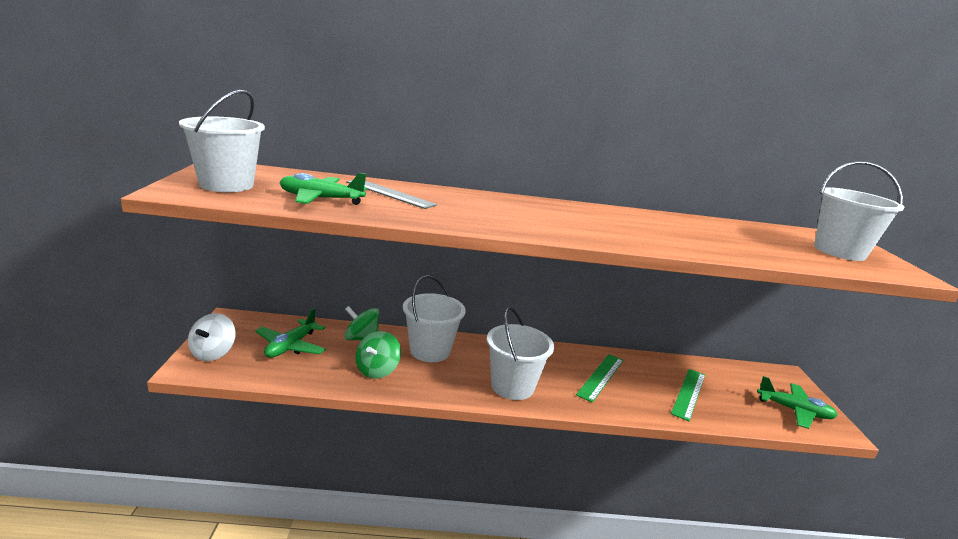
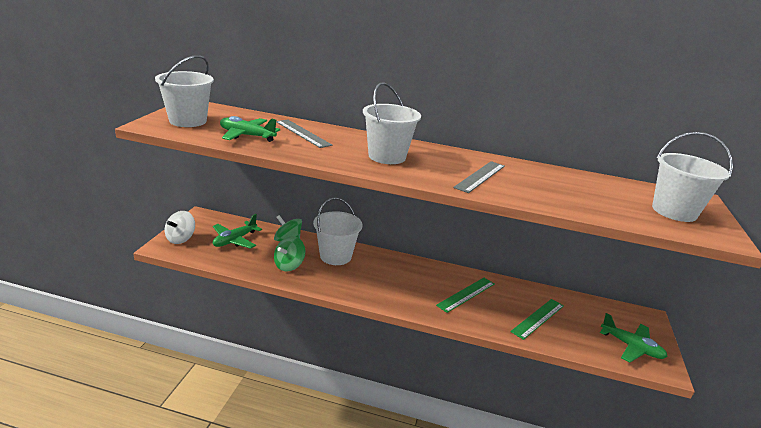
camera: 15 degrees right, 5 degrees up
white bucket [487,307,554,400] -> white bucket moved to [363,82,421,164]
none -> grey ruler [453,161,505,193]

